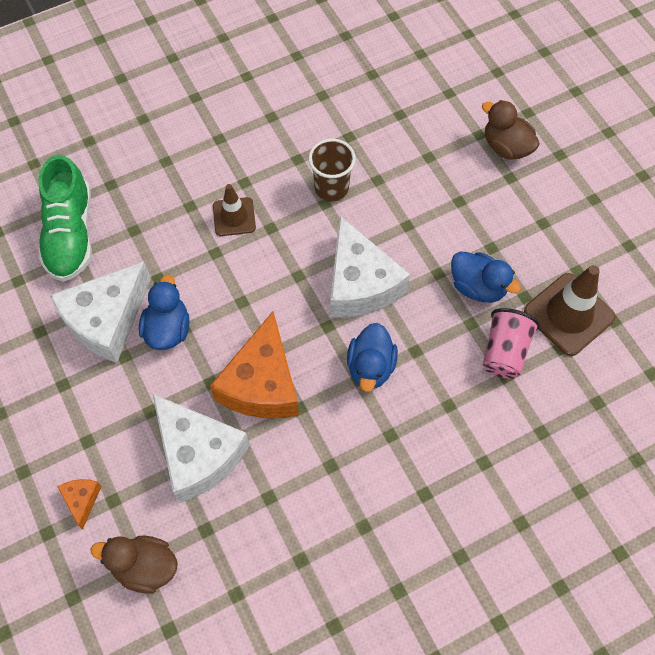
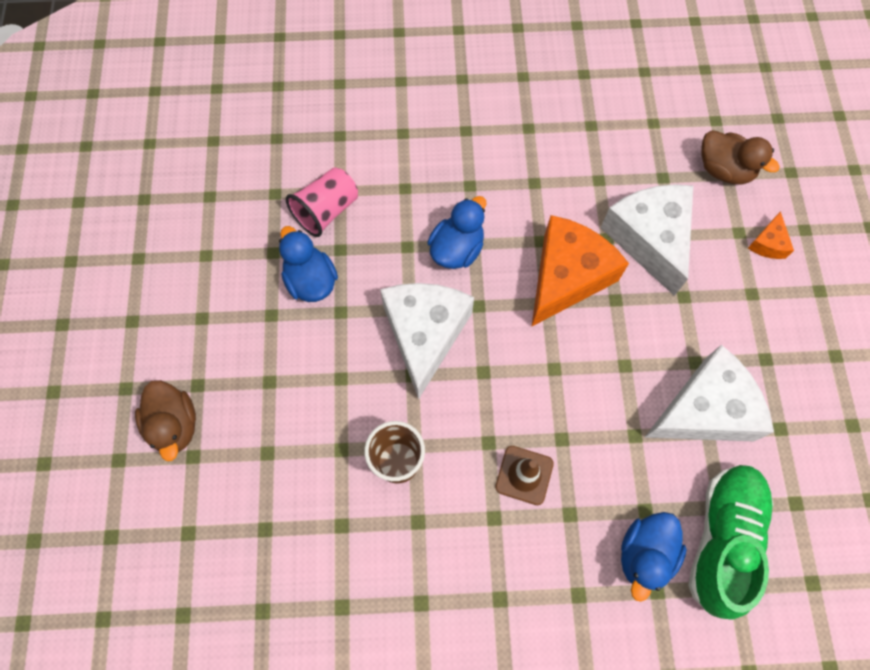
camera: 155 degrees left, 5 degrees up
blue duck [139,274,189,350] -> blue duck moved to [621,512,687,602]
brown traffic cone [524,265,615,356] -> none

